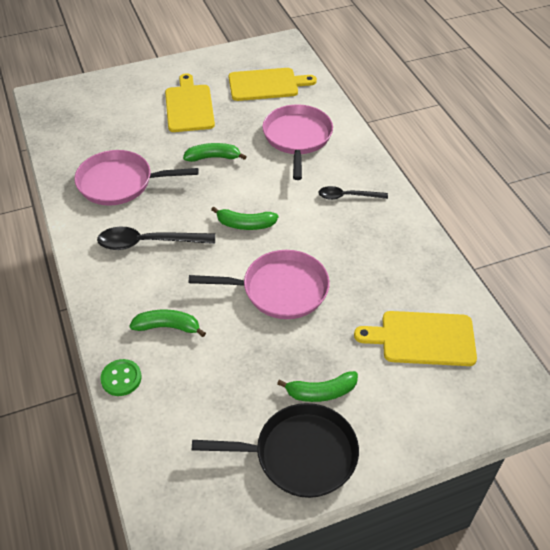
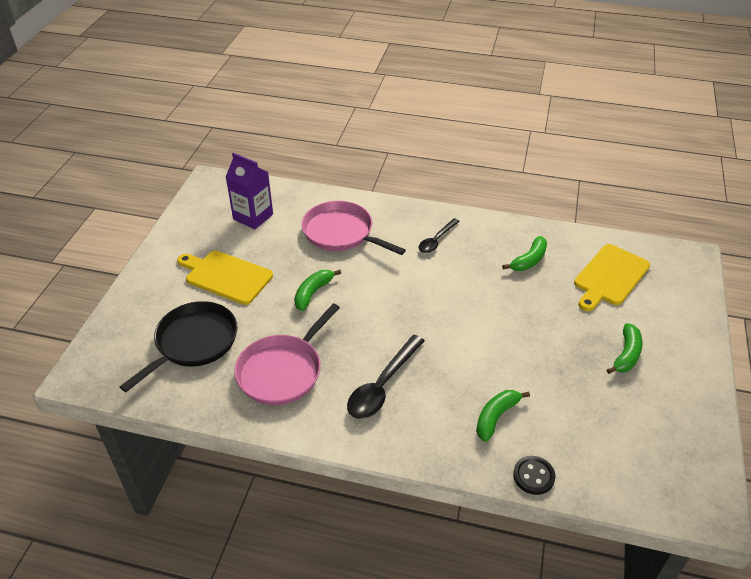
camera: 55 degrees left, 5 degrees down
green button [100,359,142,396] -> black button [513,456,556,495]
pink pan [189,250,330,319] -> none
black pan [192,403,359,498] -> black pan moved to [120,301,238,392]
green banana [211,207,278,230] -> green banana moved to [502,236,547,271]
yellow cutting board [229,68,317,101] -> purple carton [226,153,273,229]

